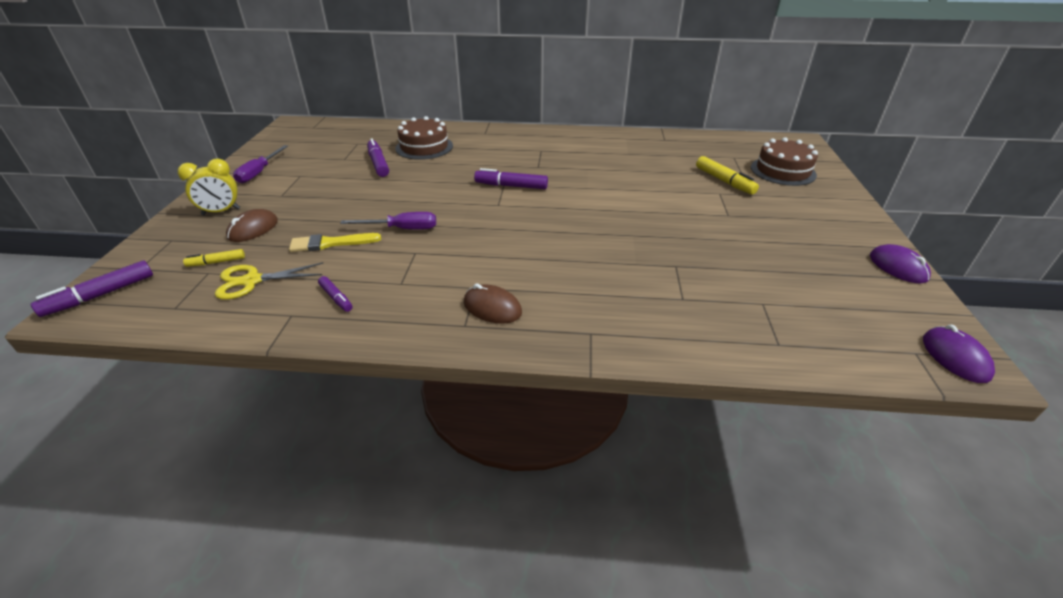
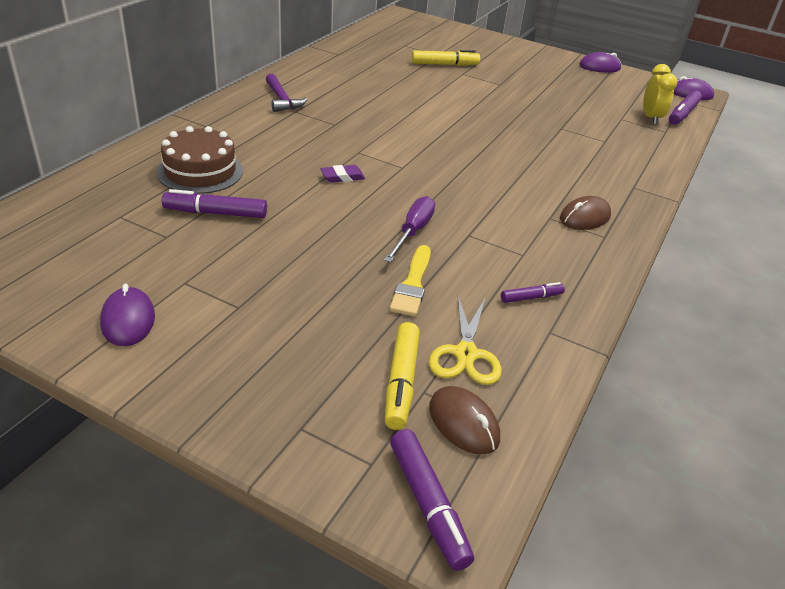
camera: 70 degrees left, 0 degrees up
yellow clock [178,159,240,215] -> yellow clock moved to [643,64,678,125]
yellow marker [183,249,245,267] -> yellow marker [385,322,420,430], size x1.68
brown mouse [226,209,278,242] -> brown mouse moved to [429,386,500,454]
purple screwdriver [233,145,288,183] -> purple mouse [100,284,155,346]
purple marker [474,168,548,189] -> purple marker moved to [669,90,702,125]
brown cake [751,137,818,186] -> none
none -> purple hammer [266,74,308,112]
none -> purple eraser [321,165,365,183]

